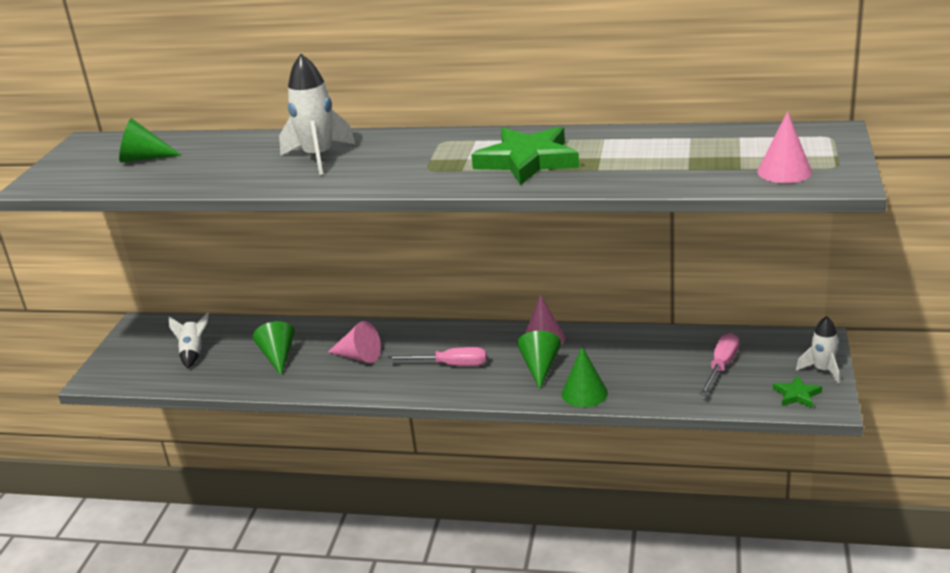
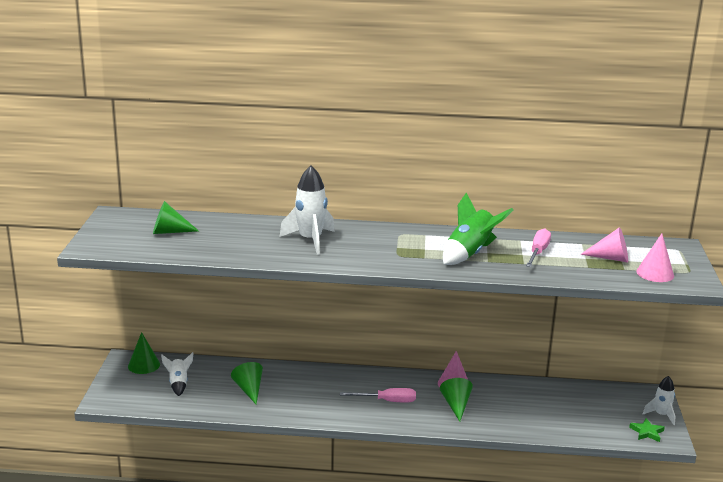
camera: 10 degrees left, 5 degrees down
pink cone [327,321,381,363] -> pink cone moved to [580,227,628,262]
green star [471,126,579,185] -> green rocket [443,193,513,265]
green cone [562,347,608,407] -> green cone moved to [128,332,160,374]
pink screwdriver [699,333,739,396] -> pink screwdriver moved to [526,228,551,267]

